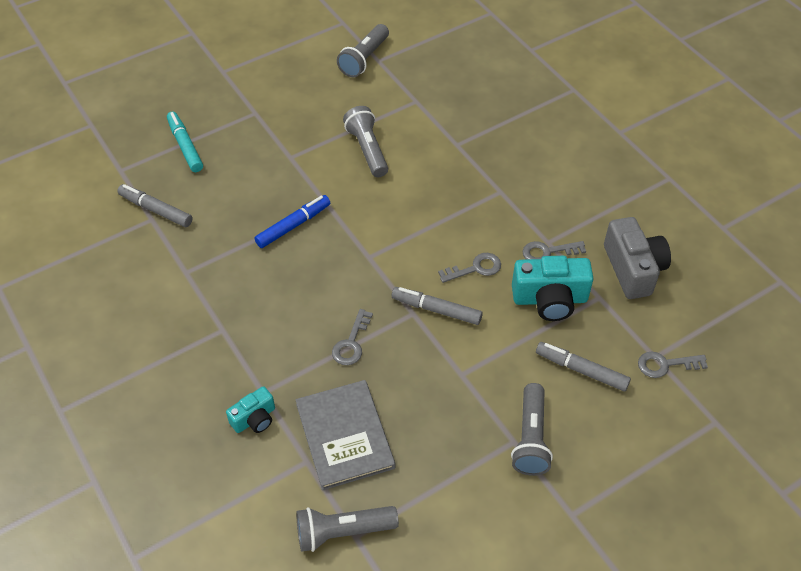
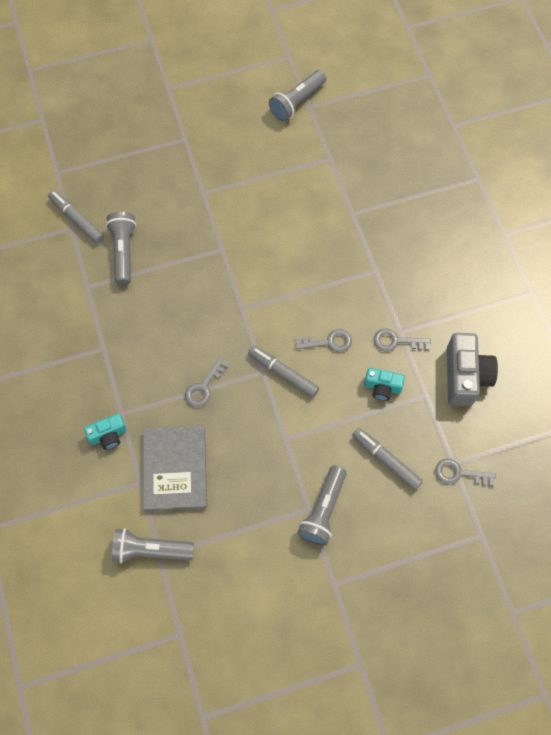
camera: 15 degrees right, 15 degrees up
turquoise marker [167,111,203,172] -> none
blue marker [254,195,330,248] -> none
grey flashlight [343,106,388,177] -> grey flashlight moved to [106,212,136,285]
turquoise camera [512,256,594,321] -> turquoise camera [364,368,405,401], size x0.57

